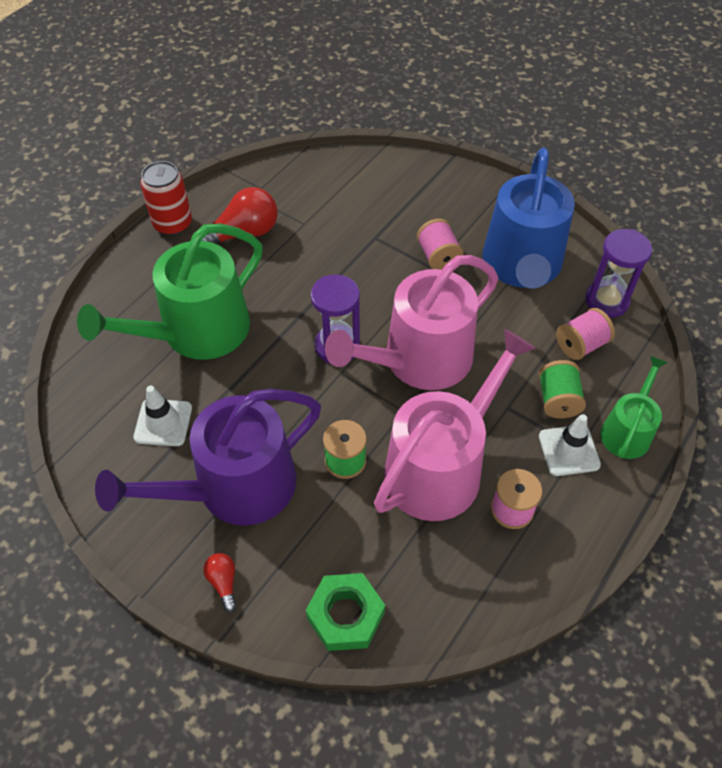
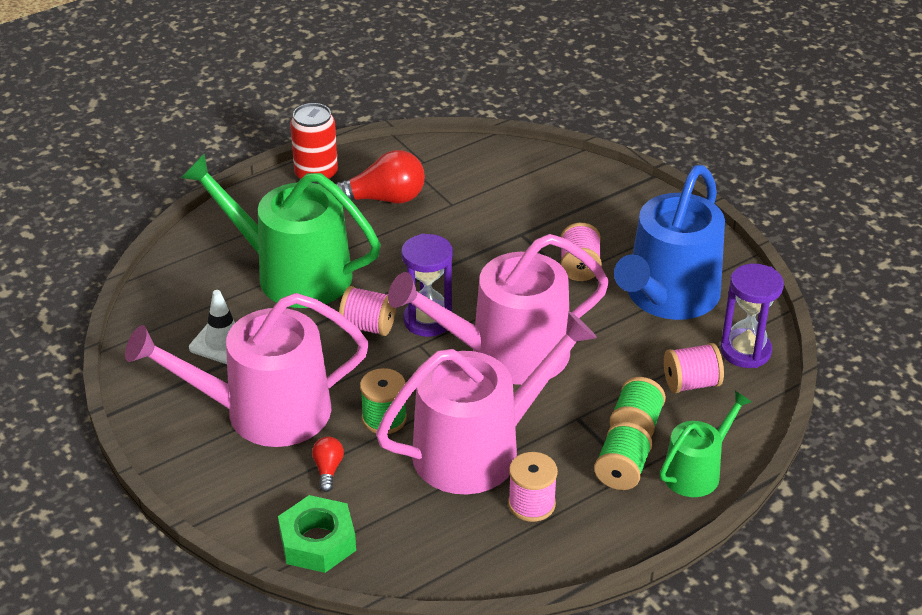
camera: 20 degrees right, 15 degrees down
green watering can [77,224,263,360] -> green watering can turned 45 degrees clockwise [181,154,381,308]
purple watering can [95,389,321,525] -> pink watering can [125,293,369,447]
red light bulb [203,553,237,612] -> red light bulb moved to [312,437,344,492]
white traffic cone [539,414,601,476] -> green spool [594,422,652,490]
none -> pink spool [339,286,396,336]

